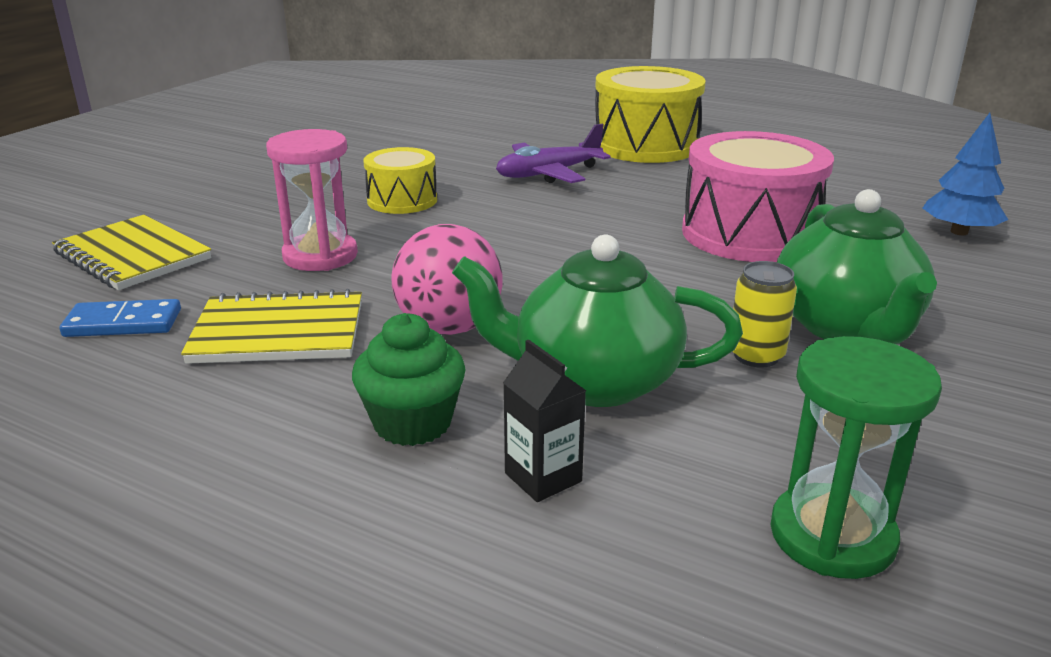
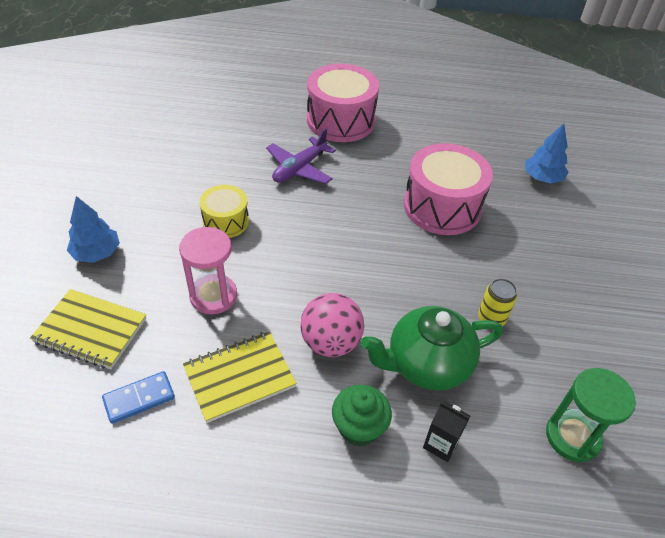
camera: 25 degrees left, 20 degrees up
yellow drum [595,66,706,163] -> pink drum [307,64,379,142]
green teapot [777,189,937,344] -> none
none -> blue tree [67,196,120,263]

